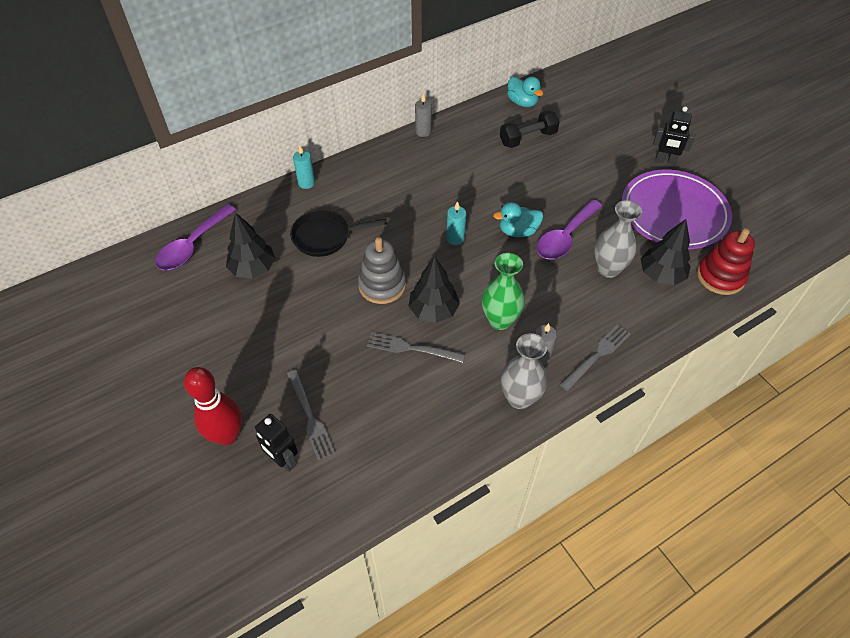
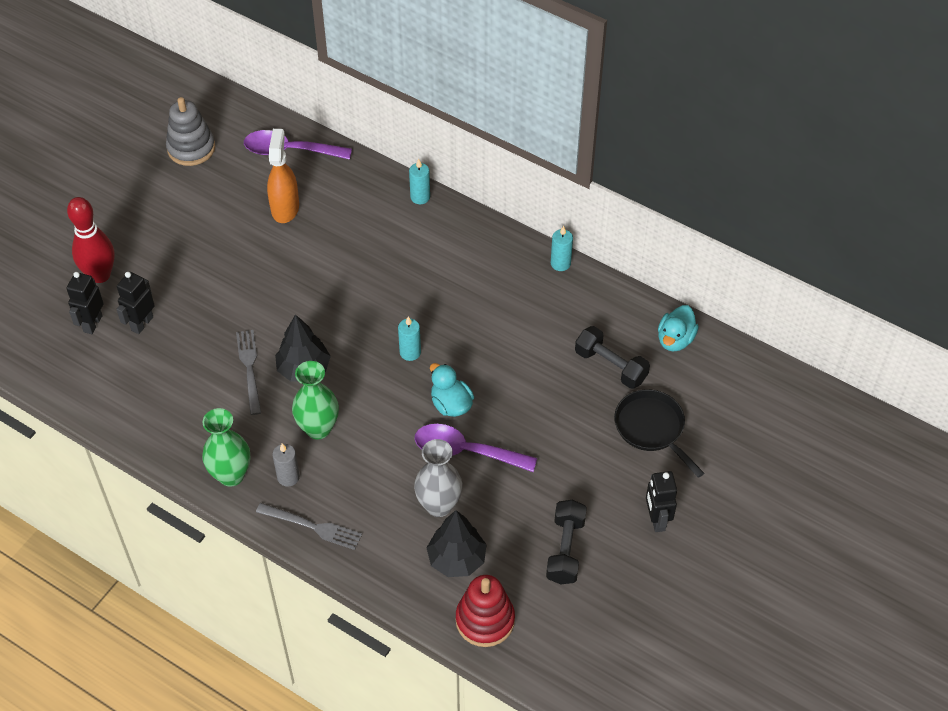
camera: 65 degrees right, 0 degrees up
black tree [226,212,276,279] -> orange spray bottle [267,129,299,223]
grey fork [287,370,335,460] -> black robot [116,272,155,334]
black pan [290,210,387,257] -> black pan moved to [614,389,704,478]
grey stacking toy [358,237,406,304] -> grey stacking toy moved to [166,97,215,166]
grey candle [415,93,432,137] -> turquoise candle [551,226,573,271]
grey vase [501,333,547,409] -> green vase [202,408,250,487]
purple plate [622,170,732,249] -> black dumbbell [546,500,587,584]

